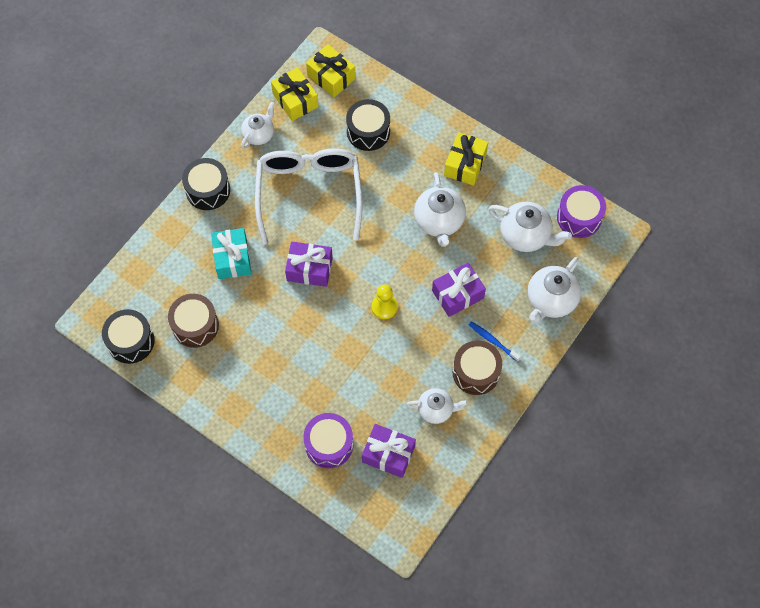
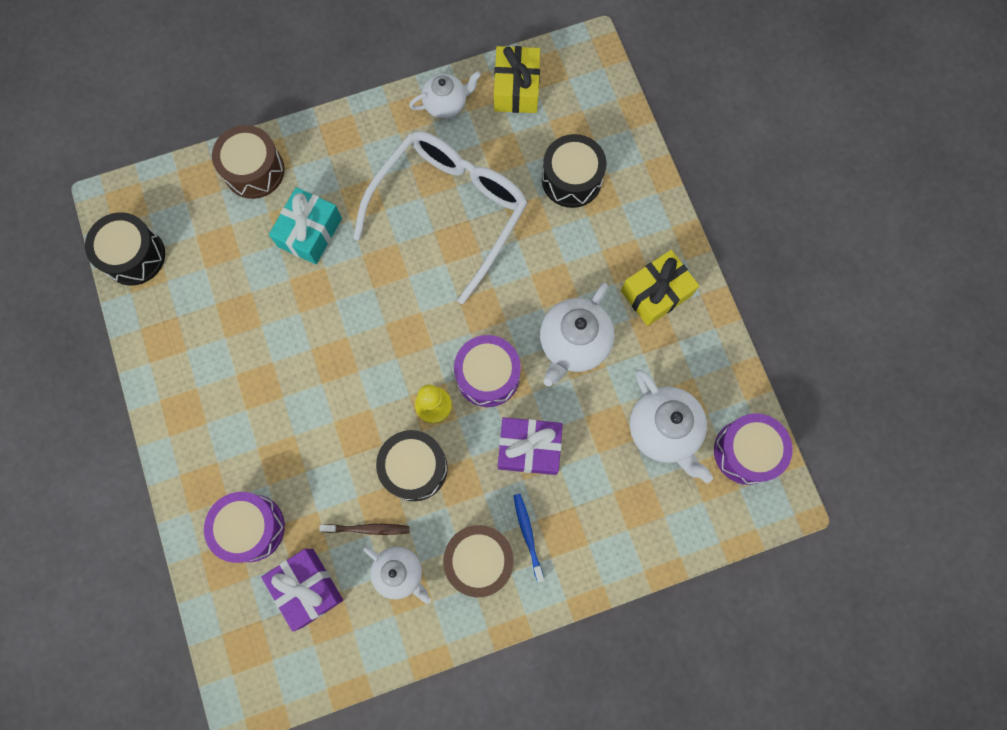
camera: 35 degrees right, 10 degrees up
brown drum [168,294,219,348] -> brown drum moved to [212,125,285,199]
black drum [182,158,230,210] -> black drum moved to [376,430,448,501]
purple gift [285,242,333,287] -> none
yellow gift [306,44,356,97] -> none
white teapot [528,257,581,323] -> none
none -> brown toothbrush [319,524,410,535]
none -> purple drum [454,335,521,407]

